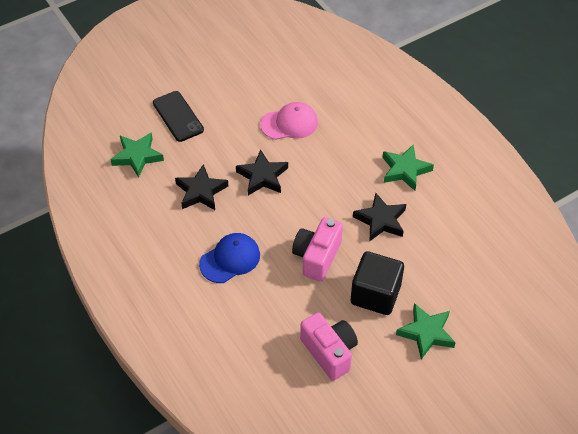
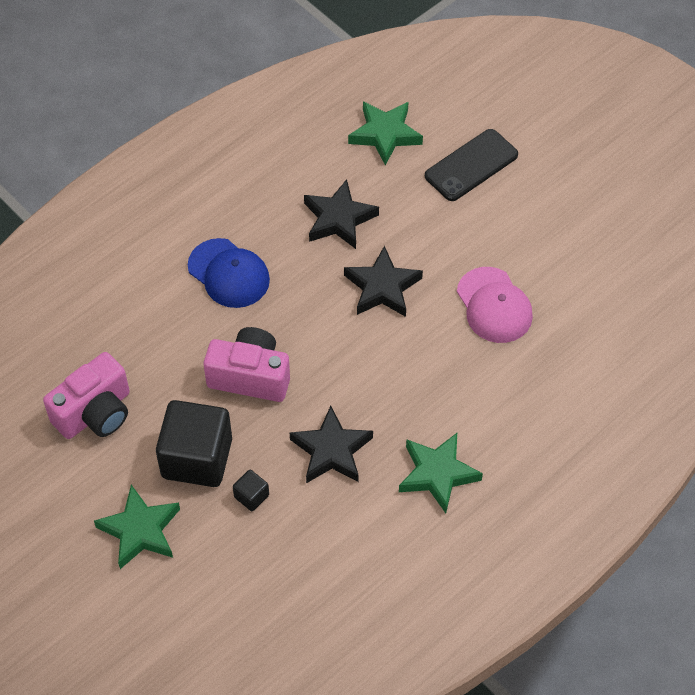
camera: 80 degrees right, 5 degrees up
none -> black cube [233,470,269,511]

